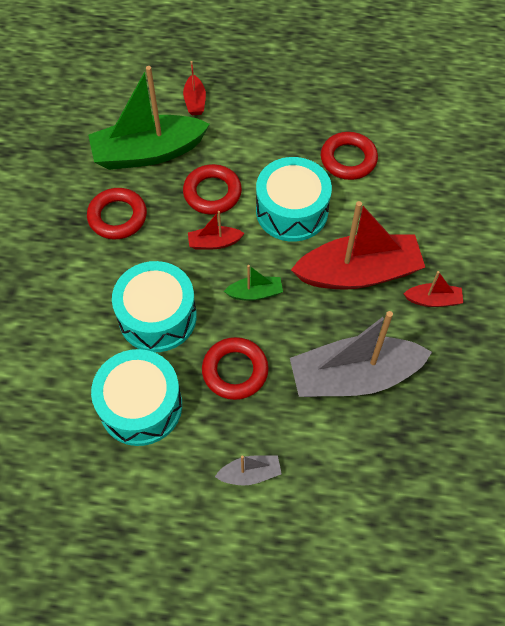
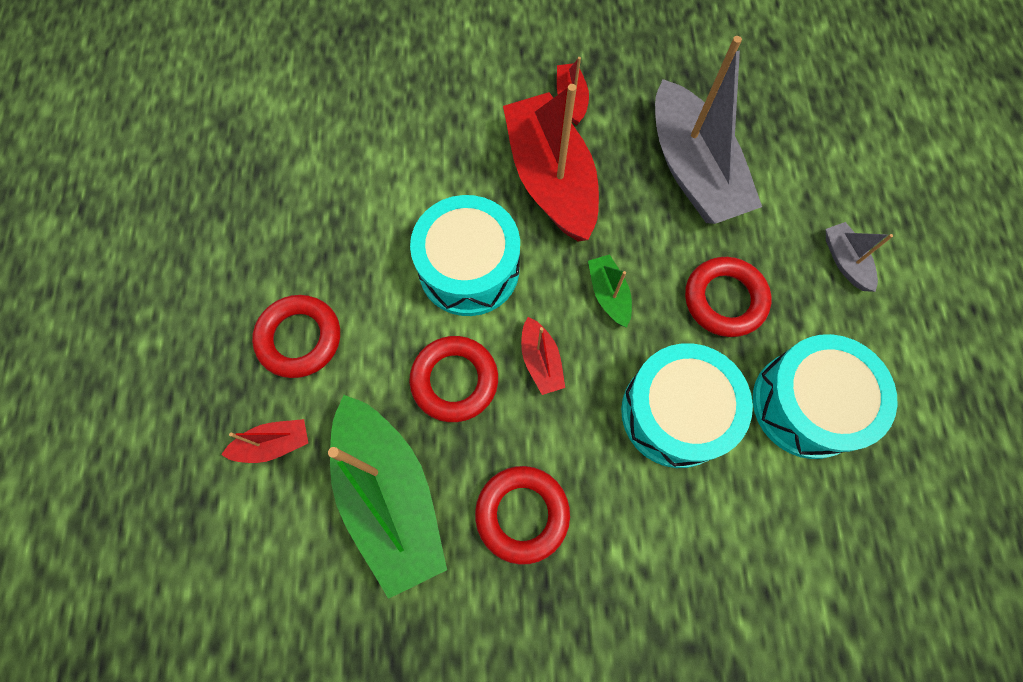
camera: 100 degrees left, 10 degrees up
red ring [321,132,378,180] -> red ring moved to [252,295,340,378]

